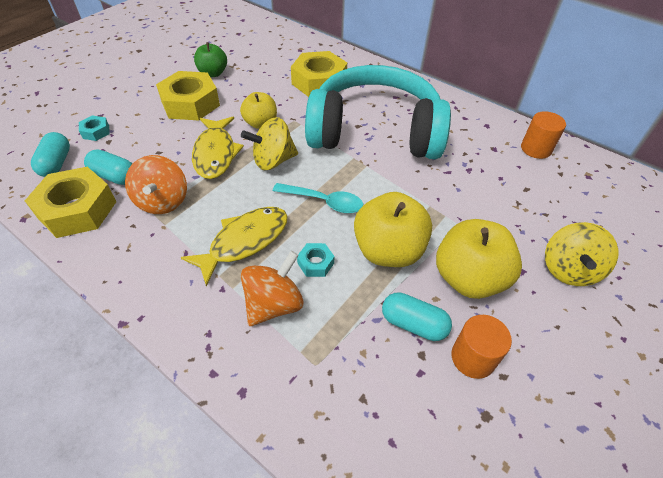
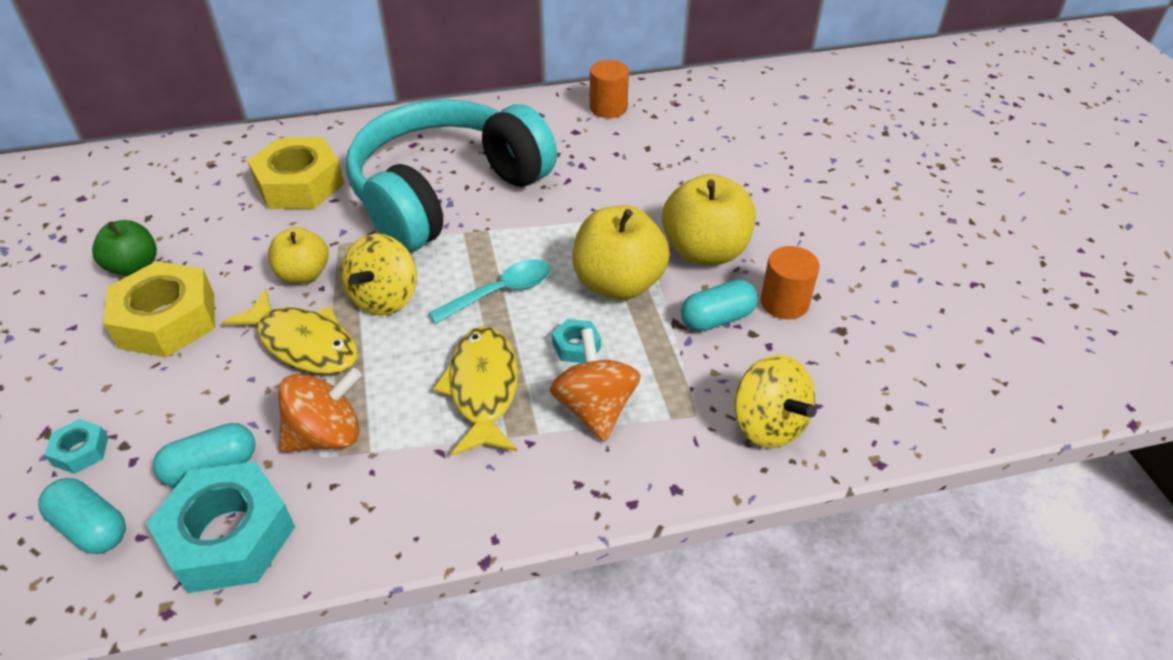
camera: 50 degrees left, 5 degrees down
yellow nut [25,167,117,238] -> turquoise nut [146,461,295,593]
orange spinning top [125,155,187,214] -> orange spinning top turned 60 degrees counterclockwise [278,368,362,453]
yellow spinning top [545,222,619,286] -> yellow spinning top moved to [735,355,817,448]

